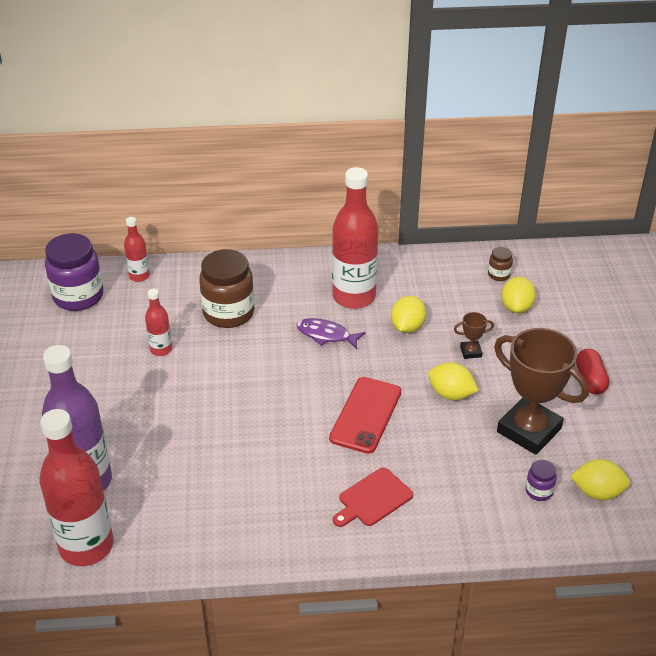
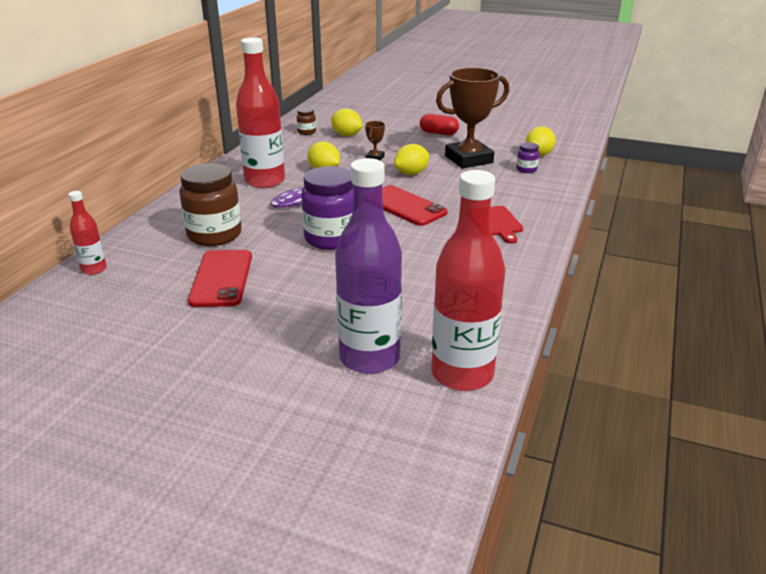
camera: 65 degrees left, 10 degrees down
purple jar [45,233,103,311] -> purple jar moved to [301,166,353,250]
red bottle [145,289,172,356] -> red phone [188,250,252,307]

